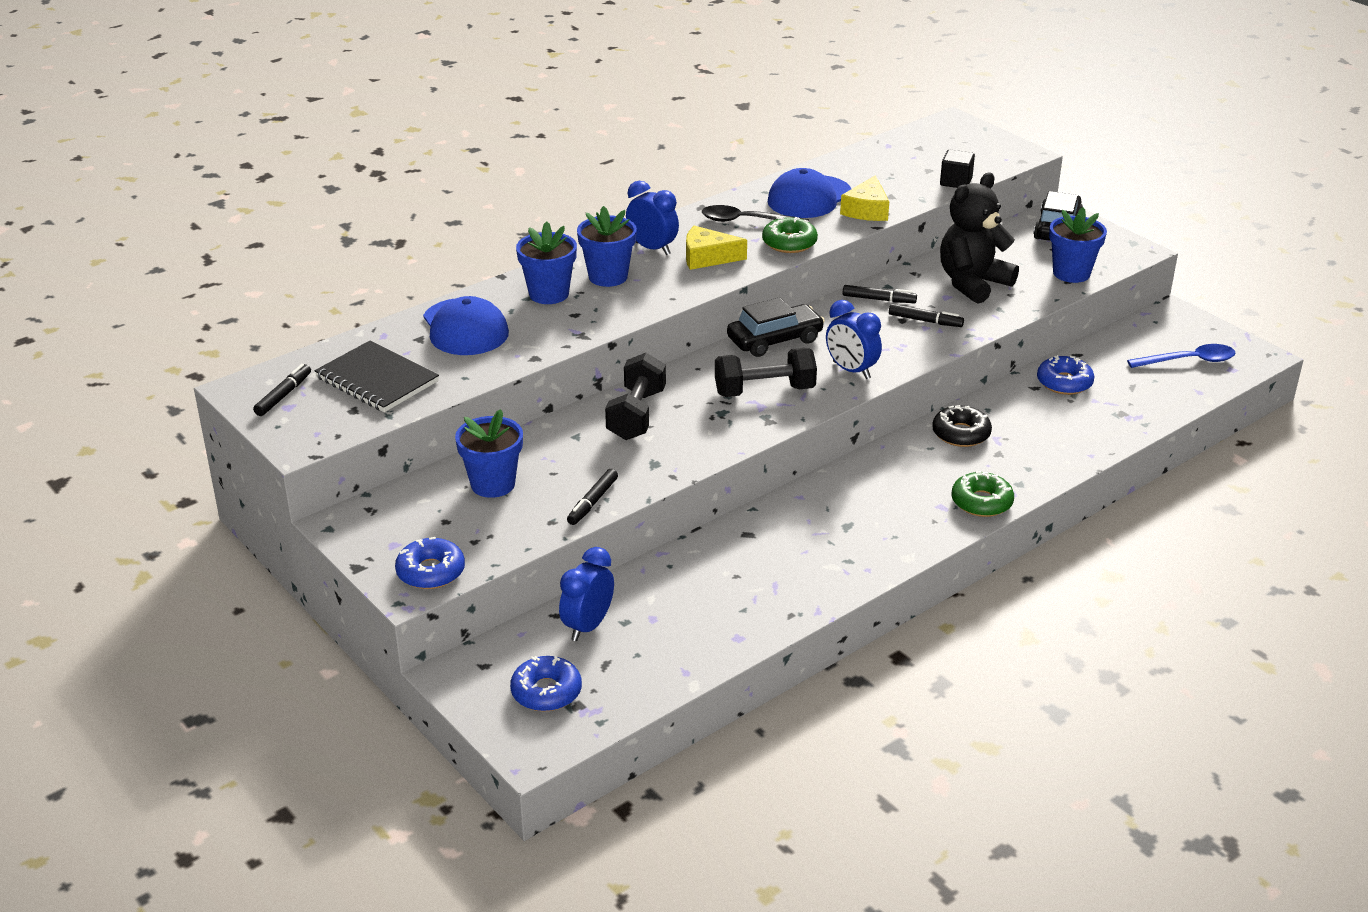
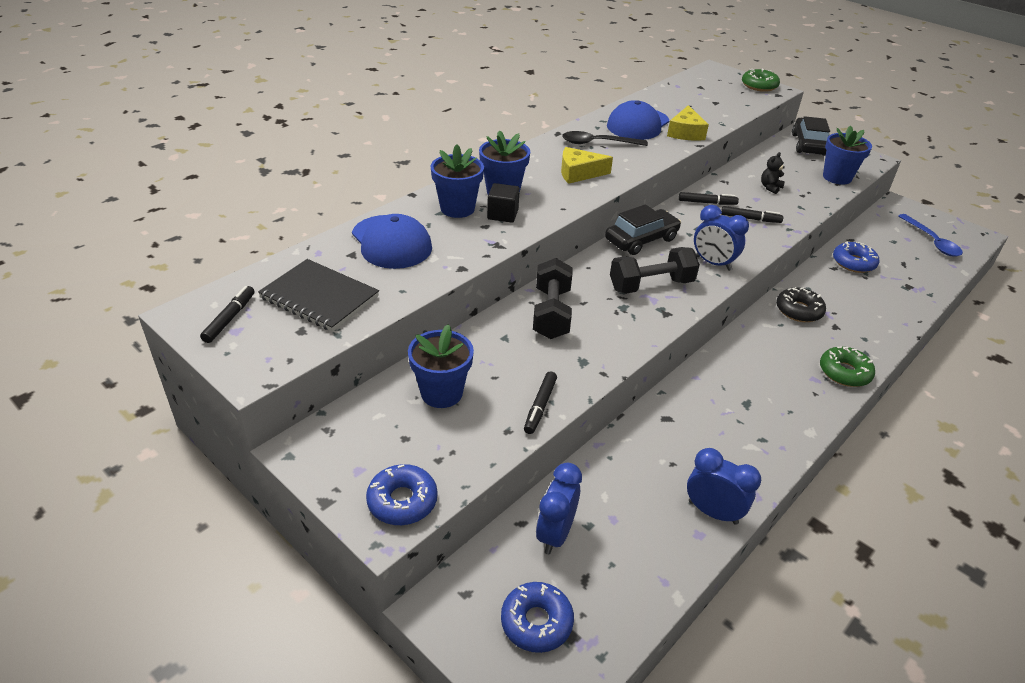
camera: 10 degrees left, 5 degrees up
blue clock [626,181,679,255] -> blue clock moved to [687,448,761,525]
green donut [762,217,818,253] -> green donut moved to [742,68,780,92]
black cube [940,149,975,188] -> black cube moved to [487,183,520,223]
black teddy bear [940,173,1019,304] -> black teddy bear [761,152,785,194], size x0.41
blue spoon [1127,344,1235,368] -> blue spoon turned 90 degrees clockwise [898,214,963,257]

